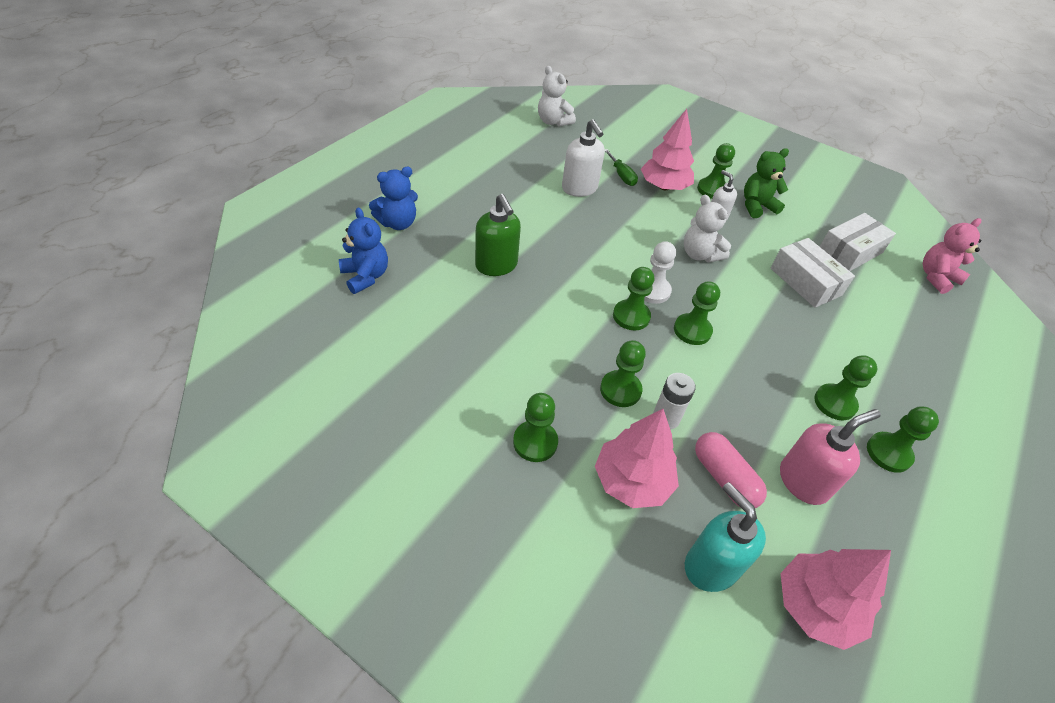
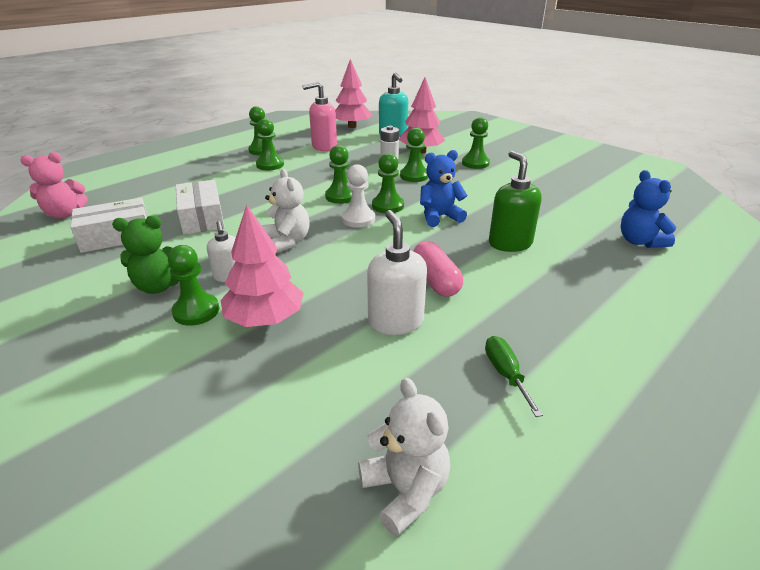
camera: 165 degrees left, 15 degrees down
blue teddy bear [369,167,418,230] -> blue teddy bear moved to [420,150,468,227]
green screwdriver [605,149,638,186] -> green screwdriver moved to [485,336,543,417]
pink capsule [695,432,767,508] -> pink capsule moved to [413,241,463,297]

